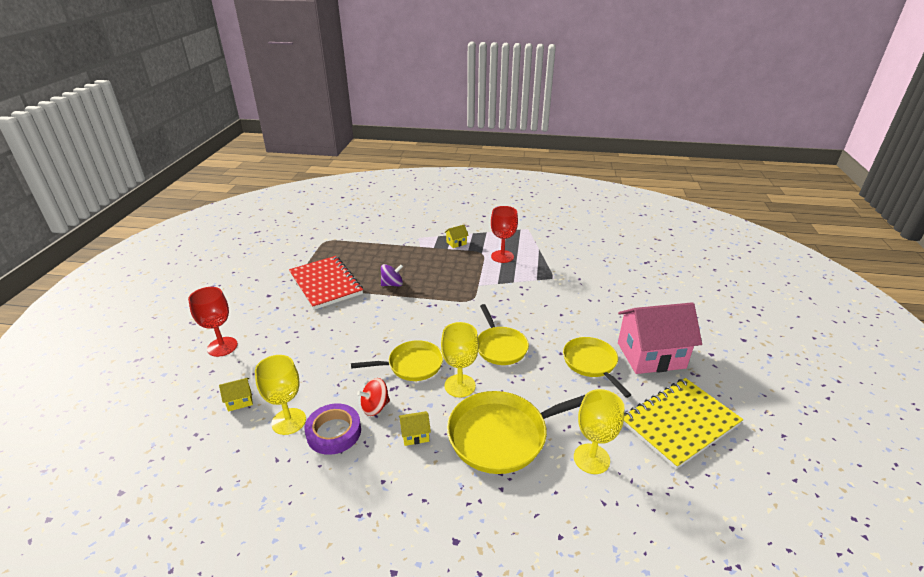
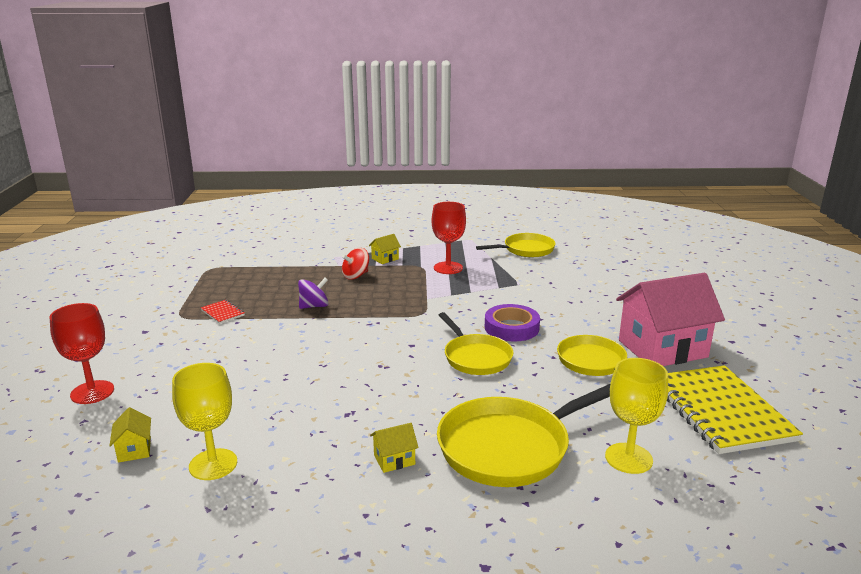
camera: 10 degrees left, 10 degrees down
yellow house [219,378,253,412] -> yellow house turned 75 degrees counterclockwise [109,407,151,463]
red notebook [289,256,363,310] -> red notebook [201,300,245,324], size x0.40
purple tape [304,403,361,455] -> purple tape moved to [485,304,540,341]
yellow pan [351,340,443,381] -> yellow pan moved to [476,233,556,257]
red spinning top [357,378,390,416] -> red spinning top moved to [342,248,369,280]
yellow goblet [441,322,479,398] -> none
yellow notebook [623,378,743,470] -> yellow notebook turned 60 degrees counterclockwise [667,365,803,454]

